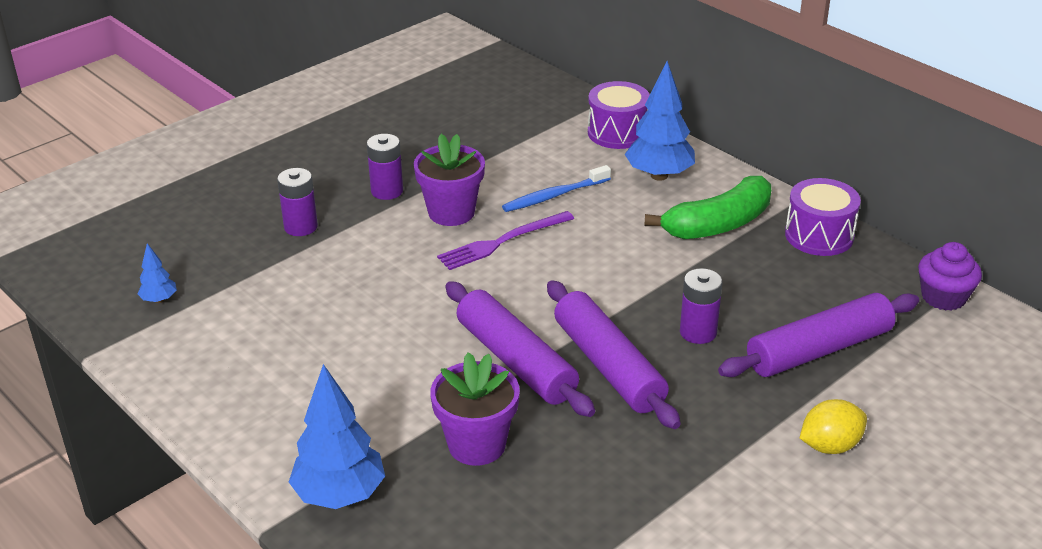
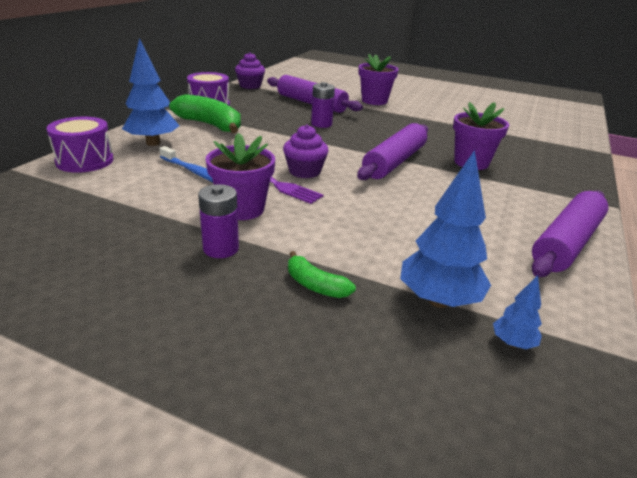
camera: 115 degrees left, 5 degrees down
purple battery [277,168,318,236] -> green banana [288,251,356,298]
blue tree [289,364,385,509] -> blue tree moved to [400,150,491,308]
purple rolling pin [547,280,681,429] -> purple rolling pin moved to [531,190,608,277]
yellow lemon [800,399,867,454] -> purple flower pot [359,54,399,105]
none -> purple cupcake [283,125,329,178]

